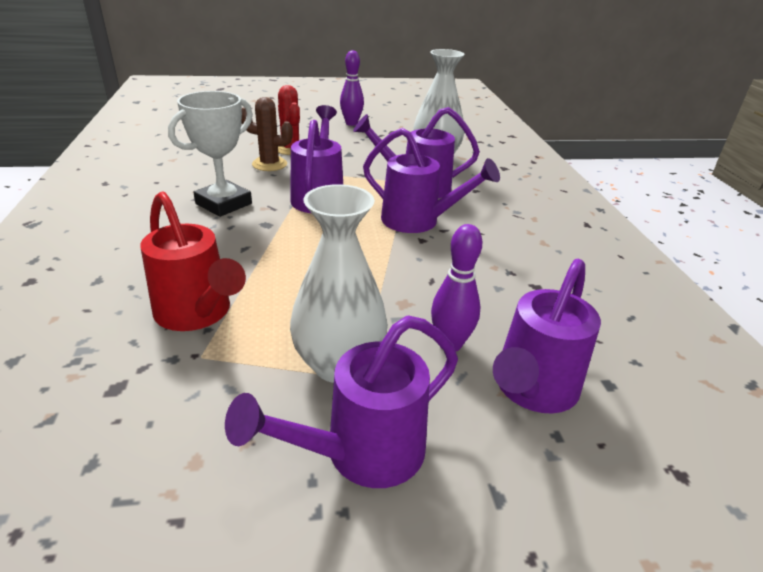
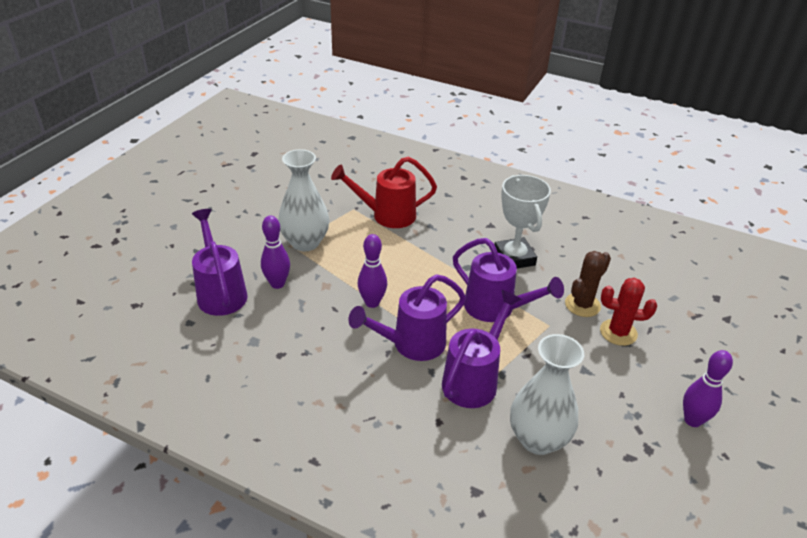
camera: 125 degrees right, 5 degrees up
purple watering can [225,316,458,488] -> none
none -> purple bowling pin [358,234,387,308]

